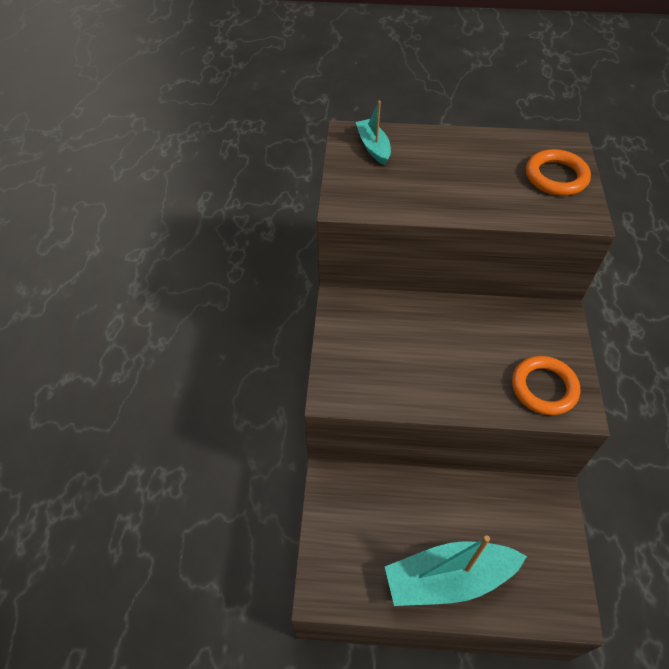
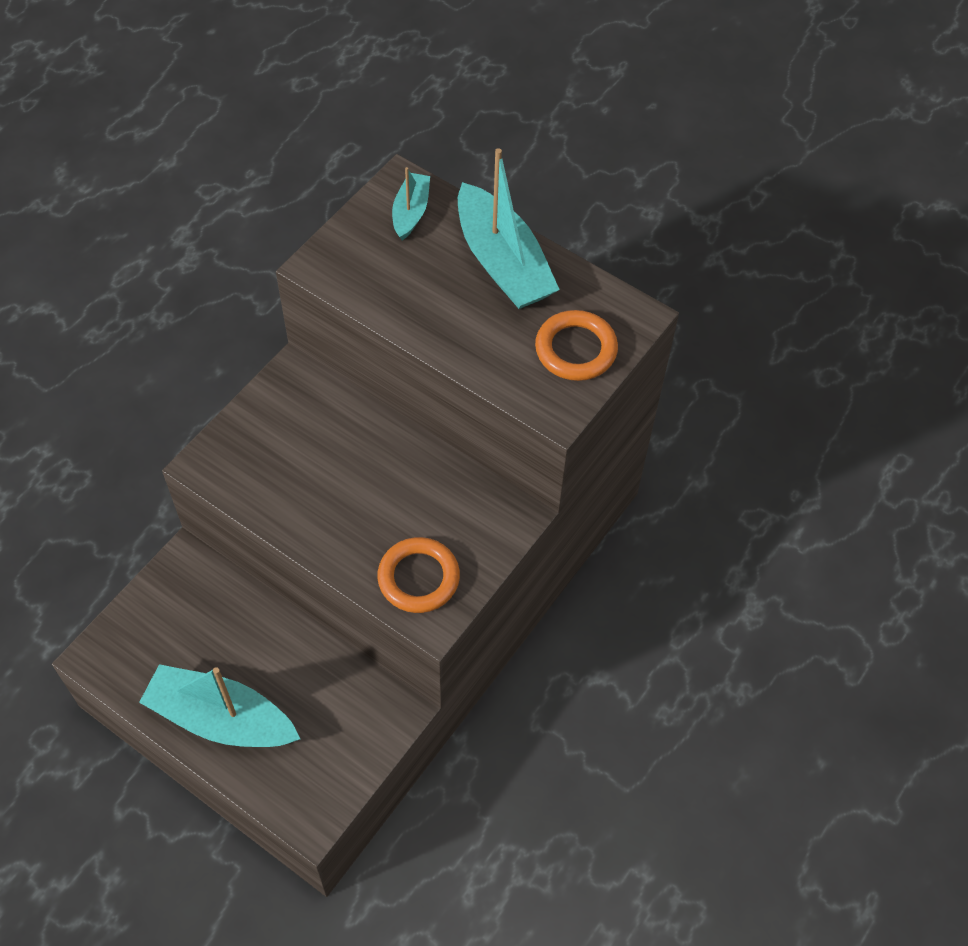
camera: 30 degrees right, 5 degrees up
none -> turquoise boat [458,148,560,309]

